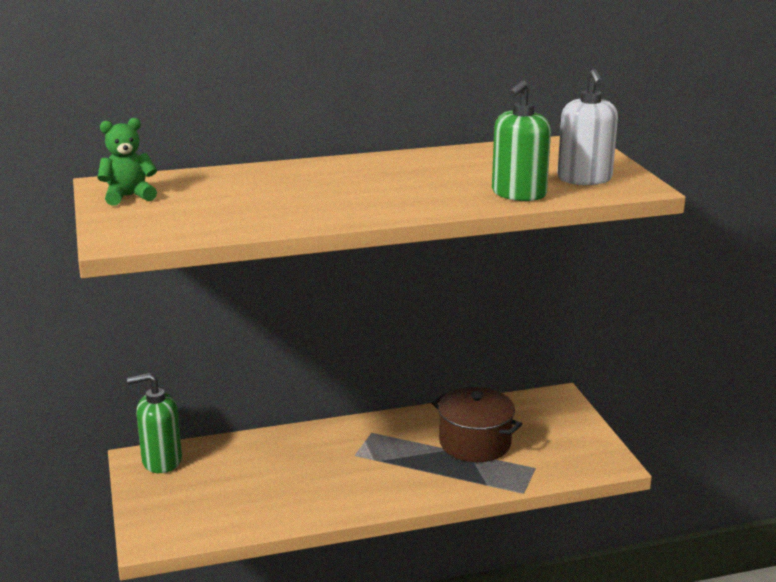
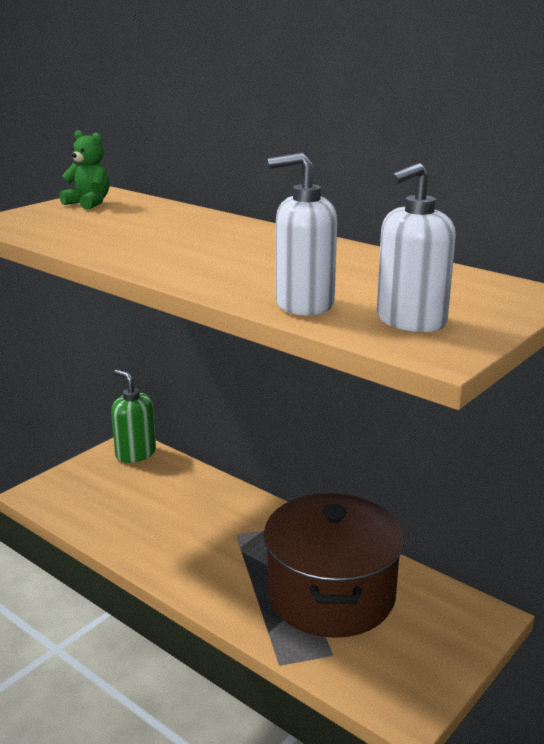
camera: 55 degrees right, 0 degrees up
brown pot [432,387,522,462] -> brown pot [264,493,404,638], size x1.53
green soap dispenser [492,80,551,201] -> white soap dispenser [268,153,337,316]

